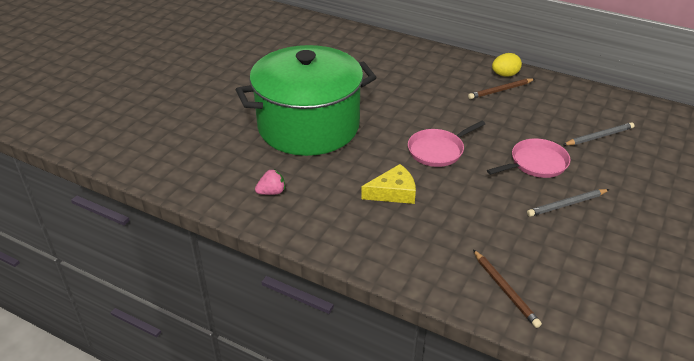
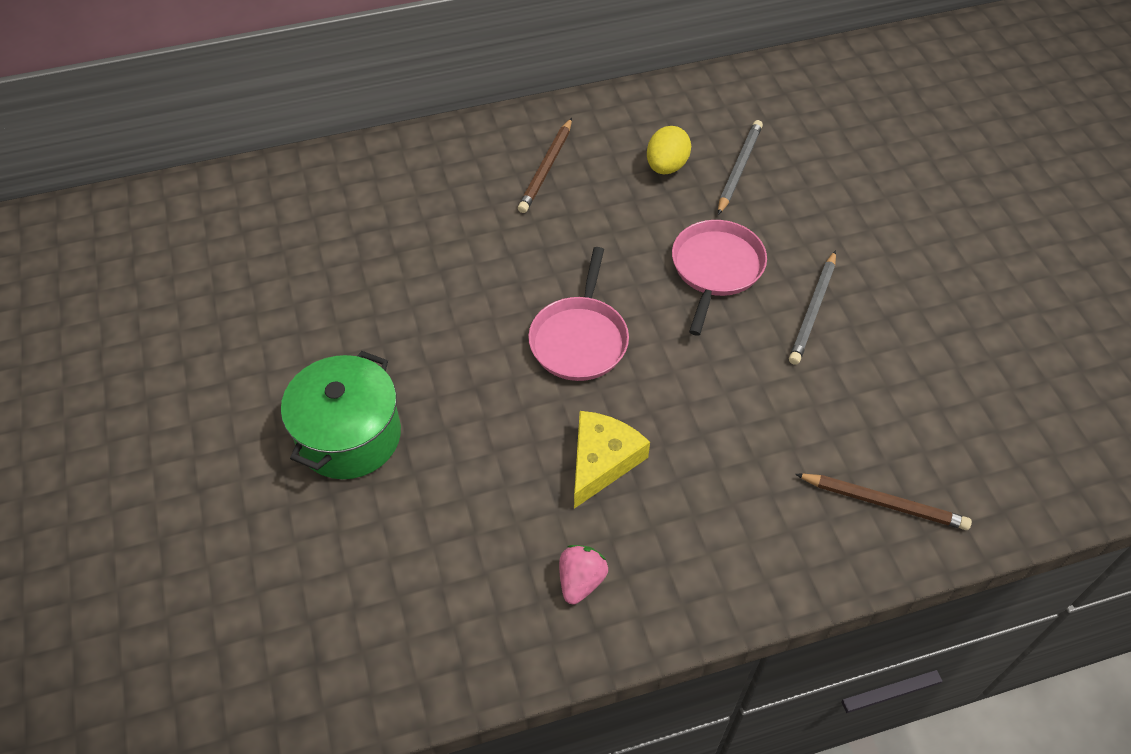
camera: 45 degrees left, 15 degrees up
green pot [236,45,377,156] -> green pot [281,351,401,479], size x0.51
pink strawberry [255,169,285,195] -> pink strawberry moved to [559,545,608,604]
yellow egg [492,53,522,77] -> yellow egg moved to [647,126,691,174]

